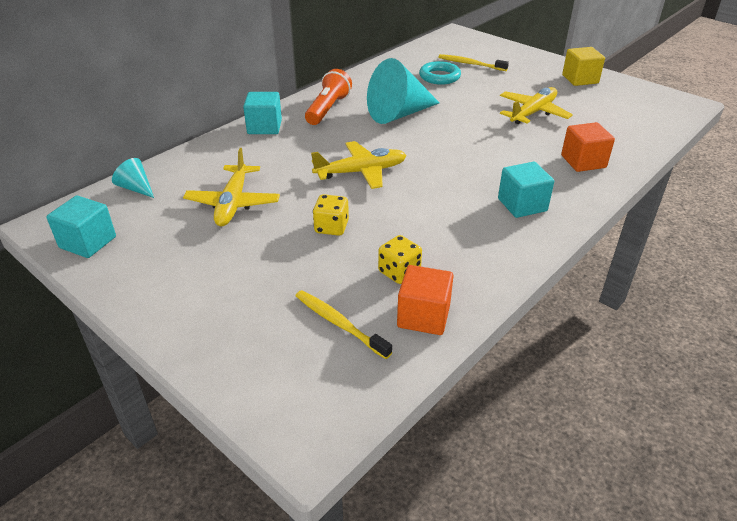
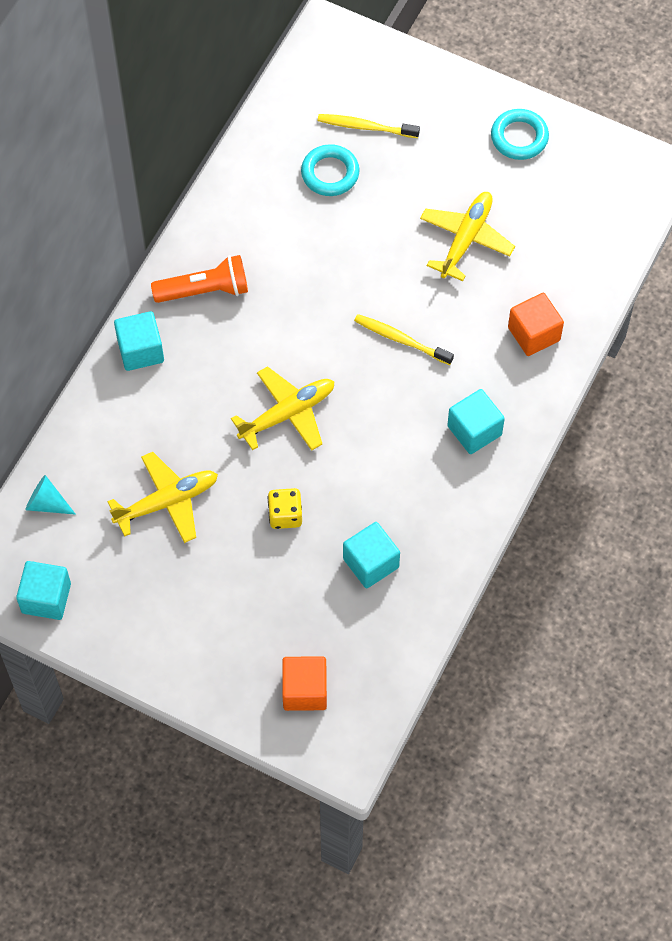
camera: 15 degrees left, 25 degrees up
yellow plane [183,148,280,227] -> yellow plane turned 105 degrees counterclockwise [107,452,218,543]
yellow toothbrush [296,290,392,359] -> yellow toothbrush moved to [354,314,454,365]
orange flashlight [305,69,352,125] -> orange flashlight turned 75 degrees clockwise [151,255,248,303]
turquoise cone [367,58,440,124] -> none
yellow dice [378,235,422,284] -> turquoise cube [343,522,400,588]
orange cube [397,265,453,335] -> orange cube moved to [282,656,327,711]
yellow cube [562,47,605,86] -> turquoise ring [491,109,549,160]

